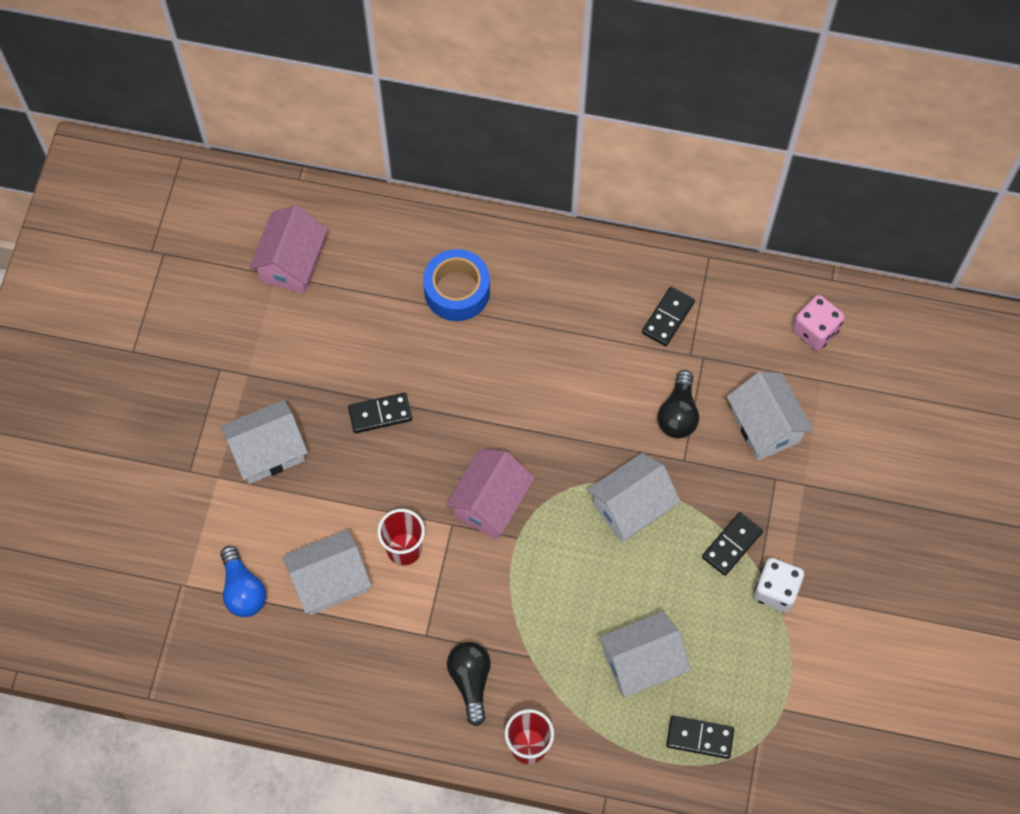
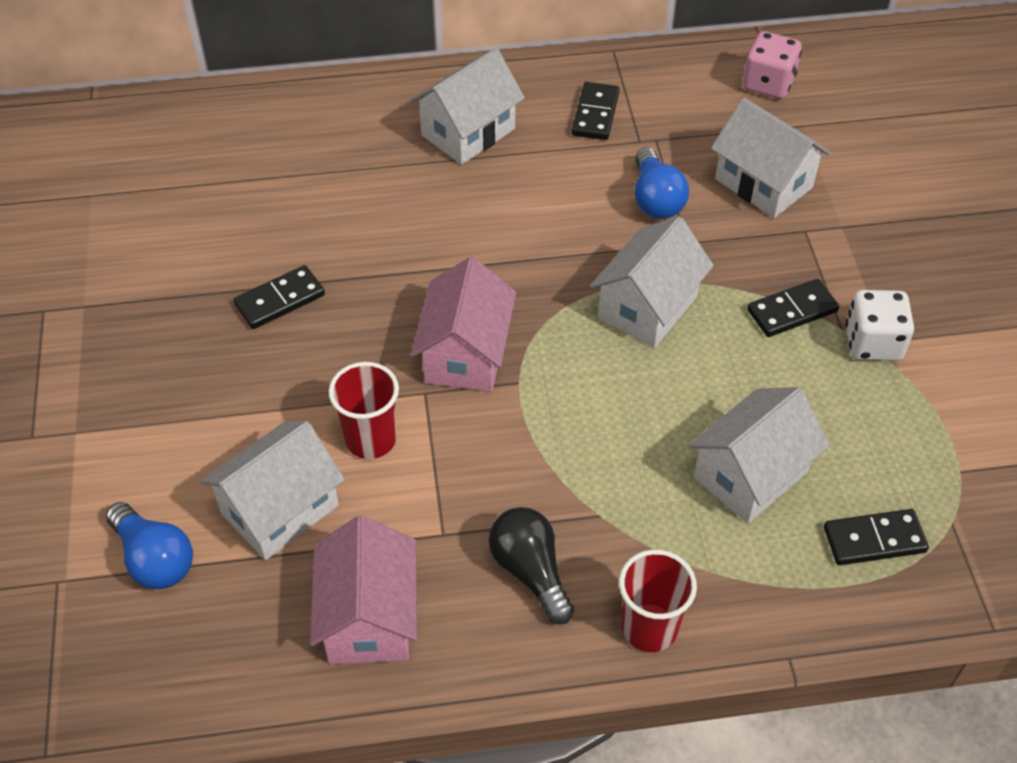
camera: 20 degrees left, 15 degrees down
white house [221,400,308,484] -> white house moved to [410,48,525,165]
pink house [249,206,328,294] -> pink house moved to [310,515,417,664]
blue tape [423,249,490,321] -> none
black light bulb [658,370,699,438] -> blue light bulb [635,147,689,219]
black domino [702,512,763,576] -> black domino turned 45 degrees clockwise [747,279,839,337]

